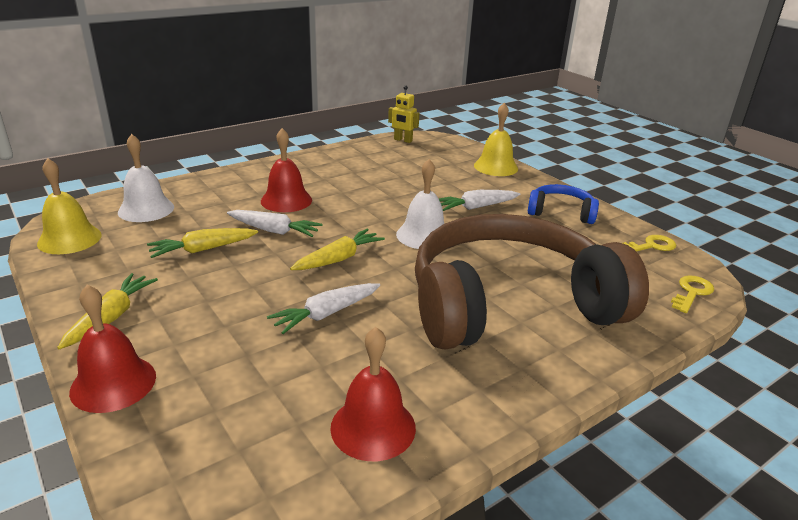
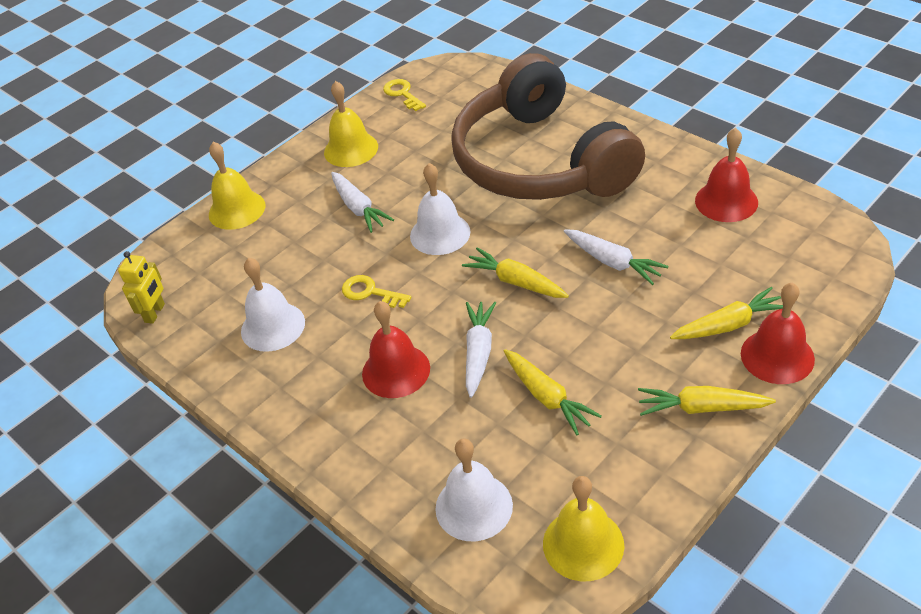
camera: 95 degrees left, 15 degrees up
blue headphones [528,184,599,224] -> yellow bell [324,81,378,167]
yellow key [671,275,714,313] -> yellow key moved to [342,275,411,308]
none -> white bell [241,258,305,352]
none -> yellow carrot [670,287,783,339]

